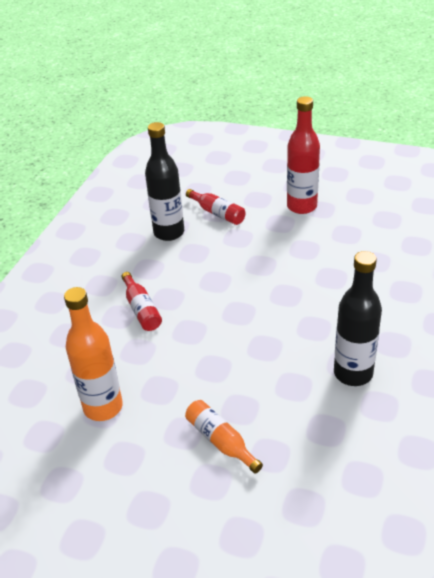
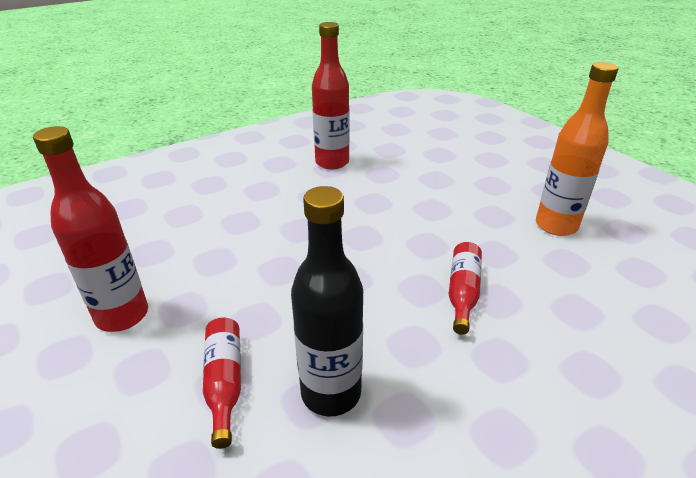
camera: 145 degrees left, 5 degrees down
orange bottle [185,400,263,473] -> none
black bottle [334,251,382,386] -> red bottle [312,22,350,170]

